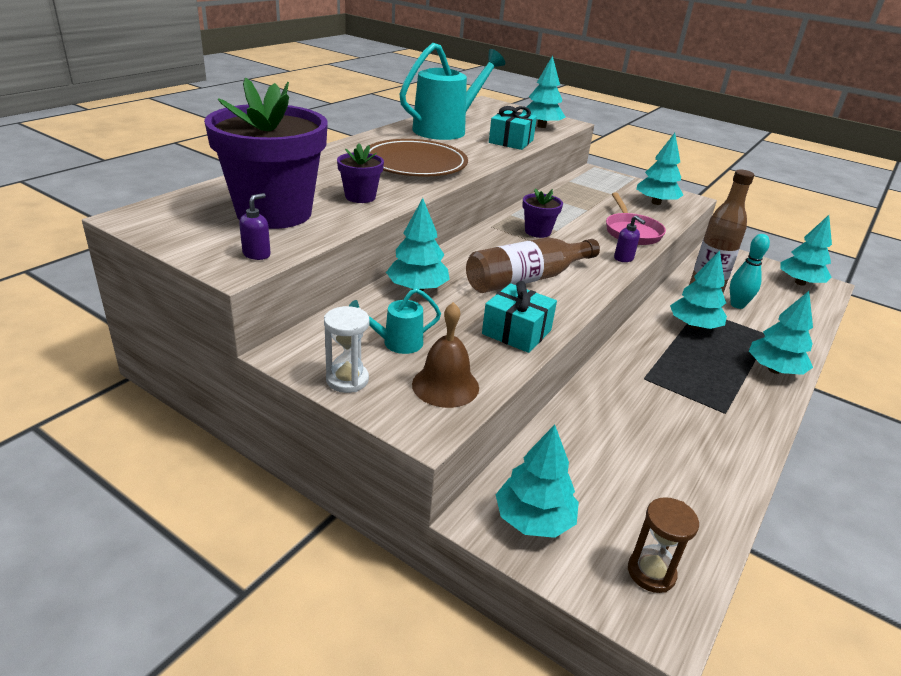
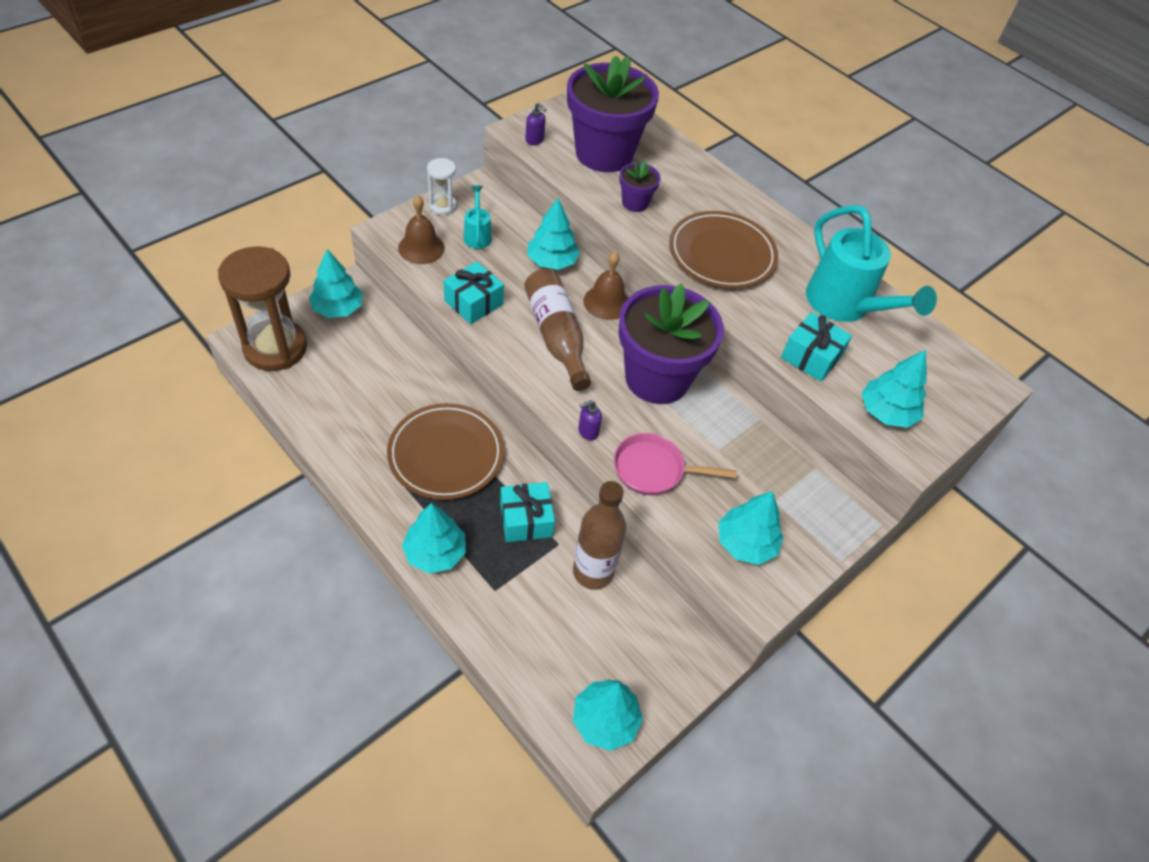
camera: 100 degrees right, 20 degrees up
purple flower pot [522,188,563,238] -> purple flower pot [619,283,724,404], size x2.26
brown hourglass [628,497,699,593] -> brown hourglass [218,246,307,371], size x2.09
turquoise tree [670,250,727,330] -> turquoise gift [500,482,555,542]
turquoise bowling pin [730,234,770,309] -> none
none -> brown plate [387,403,504,500]
none -> brown bell [583,252,628,320]

